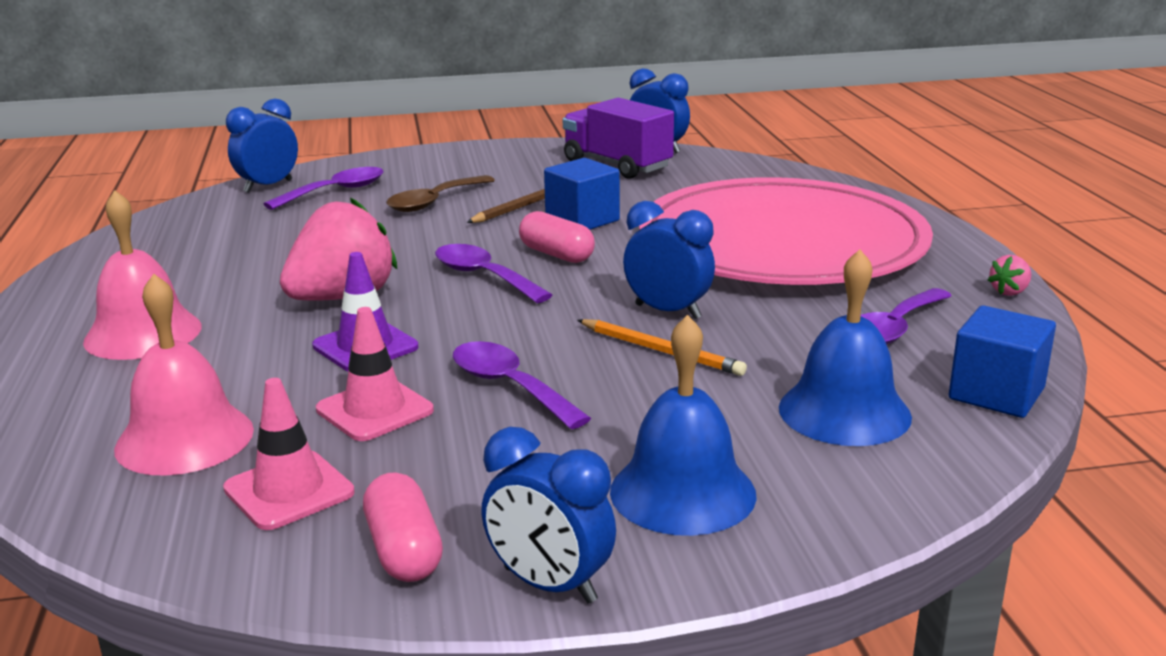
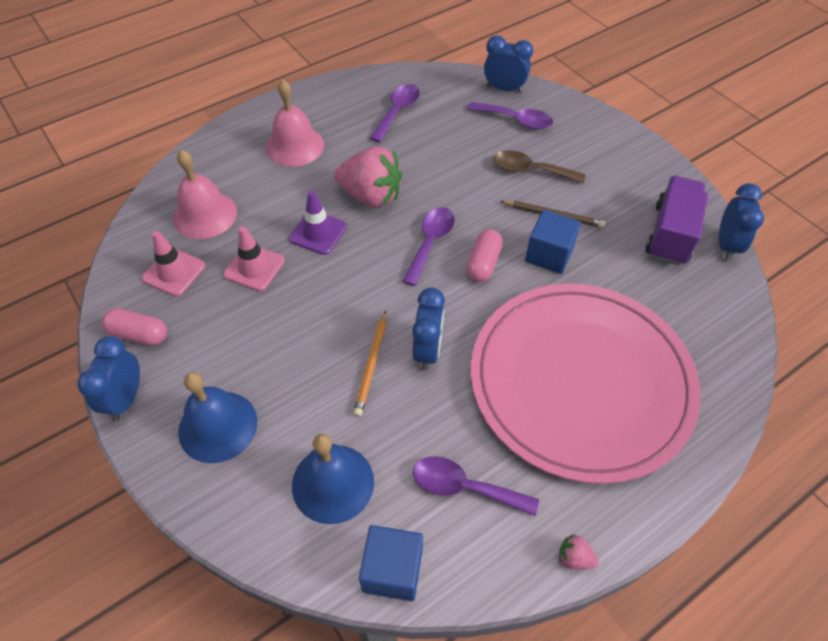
camera: 65 degrees right, 30 degrees up
pink capsule [363,472,443,582] -> pink capsule turned 60 degrees clockwise [101,308,167,346]
purple spoon [453,341,591,429] -> purple spoon moved to [370,84,420,142]

